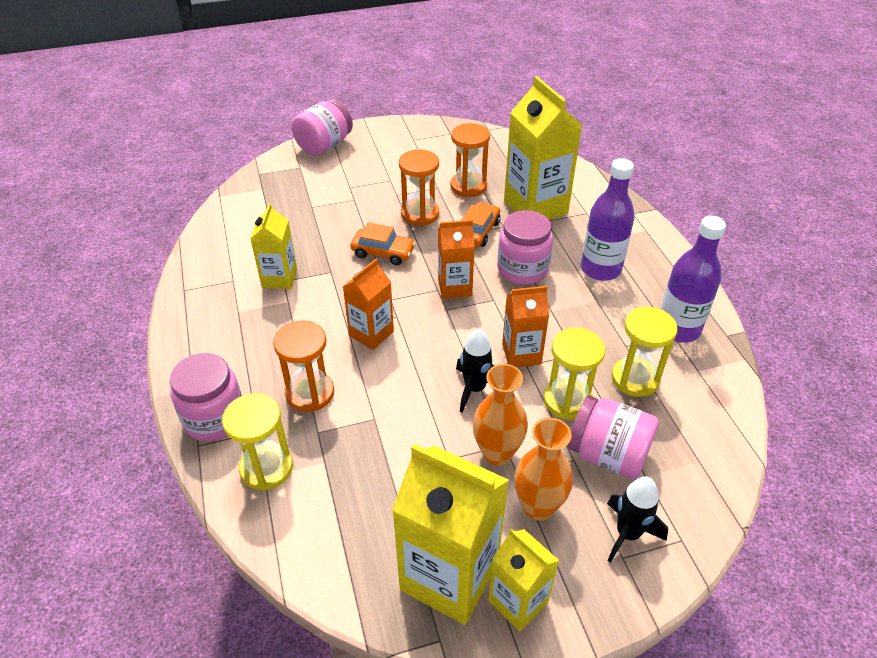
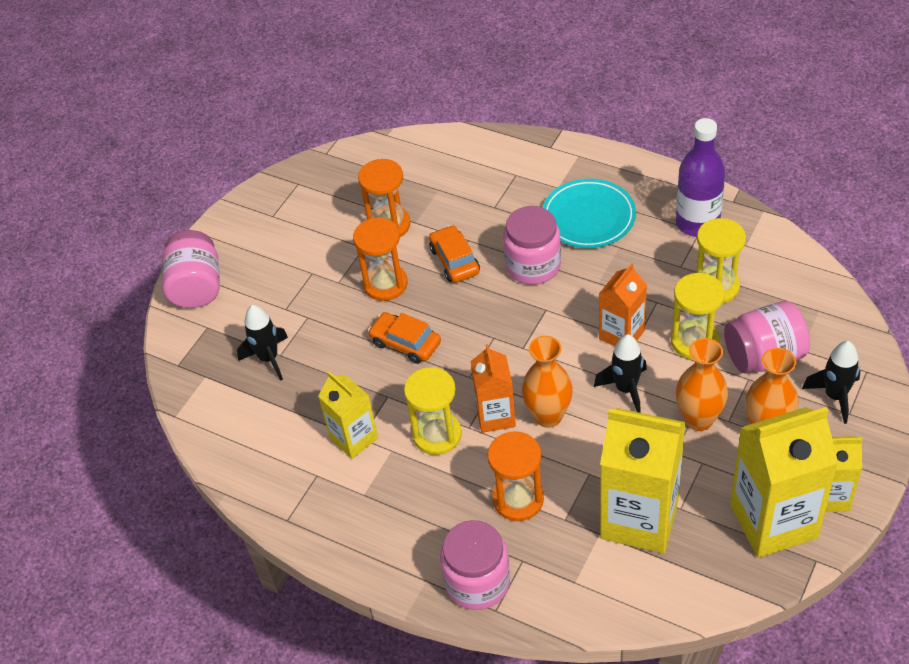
camera: 40 degrees left, 5 degrees up
yellow hourglass [222,393,293,490] -> yellow hourglass moved to [404,367,462,455]
orange car [350,222,416,265] -> orange car turned 120 degrees counterclockwise [368,312,441,364]
orange carton [438,220,475,299] -> none
yellow carton [504,76,582,220] -> yellow carton moved to [600,408,686,553]
purple bottle [581,158,635,281] -> turquoise plate [542,179,636,248]
none -> black rocket [237,305,288,381]
none -> orange vase [522,336,573,428]

